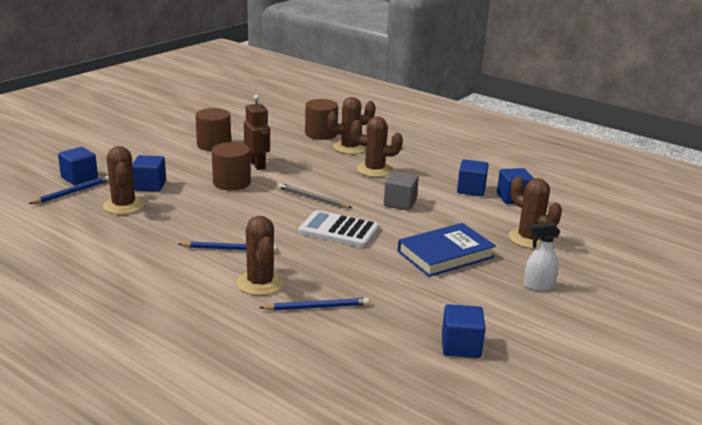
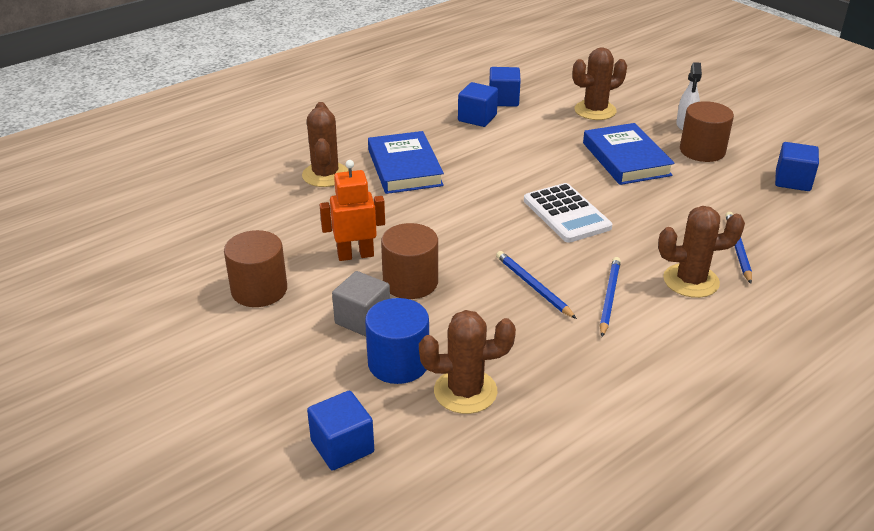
camera: 75 degrees left, 10 degrees up
blue pencil [29,176,109,204] -> blue pencil moved to [496,251,577,319]
blue cube [132,155,166,192] -> blue cylinder [365,298,429,384]
brown robot [244,95,270,170] -> orange robot [320,160,385,261]
grey pencil [278,183,352,208] -> none
white calculator [299,210,379,247] -> white calculator turned 60 degrees counterclockwise [524,183,612,243]
brown cylinder [305,99,338,140] -> brown cylinder moved to [680,101,734,162]
brown cactus [351,116,403,177] -> blue book [368,131,444,194]
grey cube [384,171,419,211] -> grey cube moved to [332,271,390,337]

